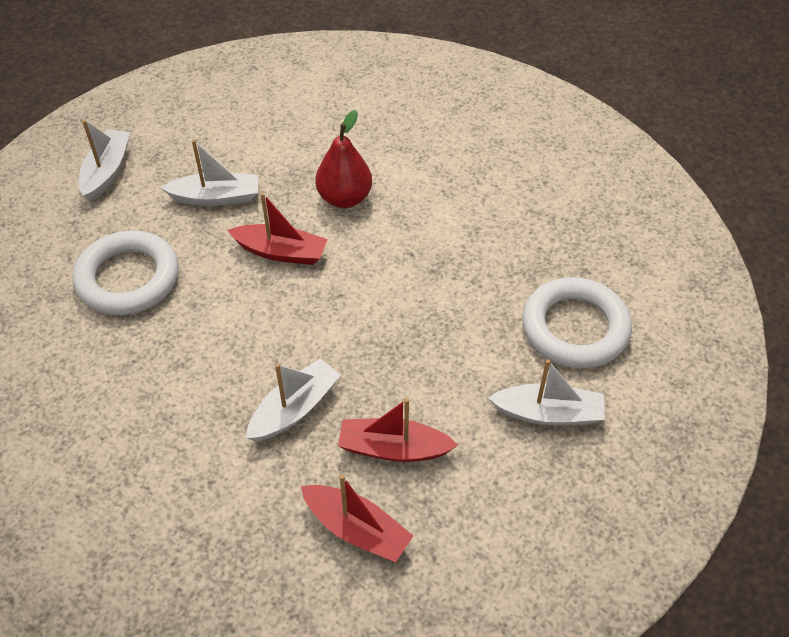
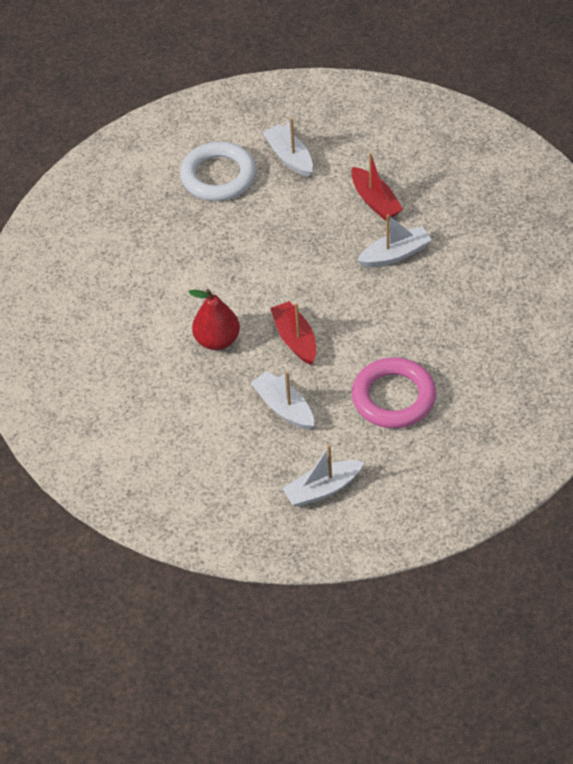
camera: 125 degrees left, 0 degrees up
white ring [73,230,179,315] -> pink ring [352,357,436,428]
white boat [246,359,341,441] -> white boat turned 150 degrees clockwise [357,214,432,267]
red boat [301,475,413,562] -> none

